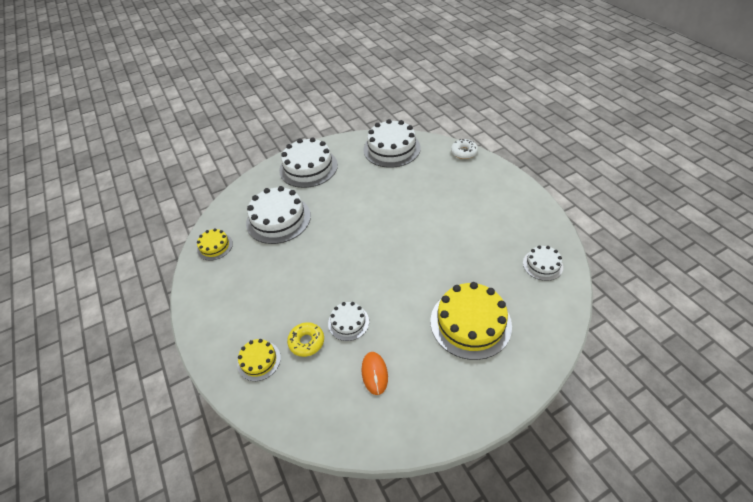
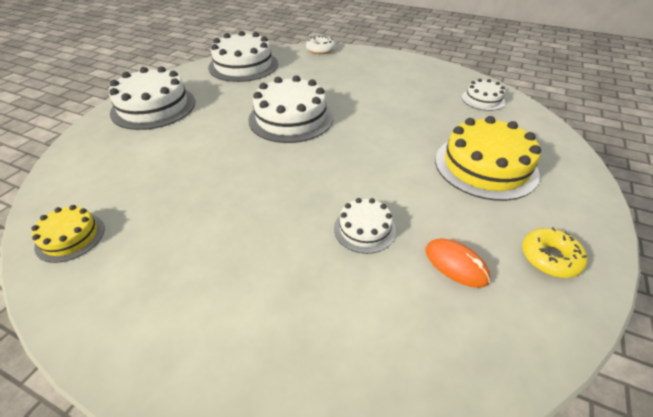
camera: 40 degrees left, 5 degrees down
yellow cake [237,339,281,381] -> none
white cake [246,186,311,244] -> white cake moved to [248,75,333,143]
yellow donut [287,322,324,357] -> yellow donut moved to [522,227,587,278]

